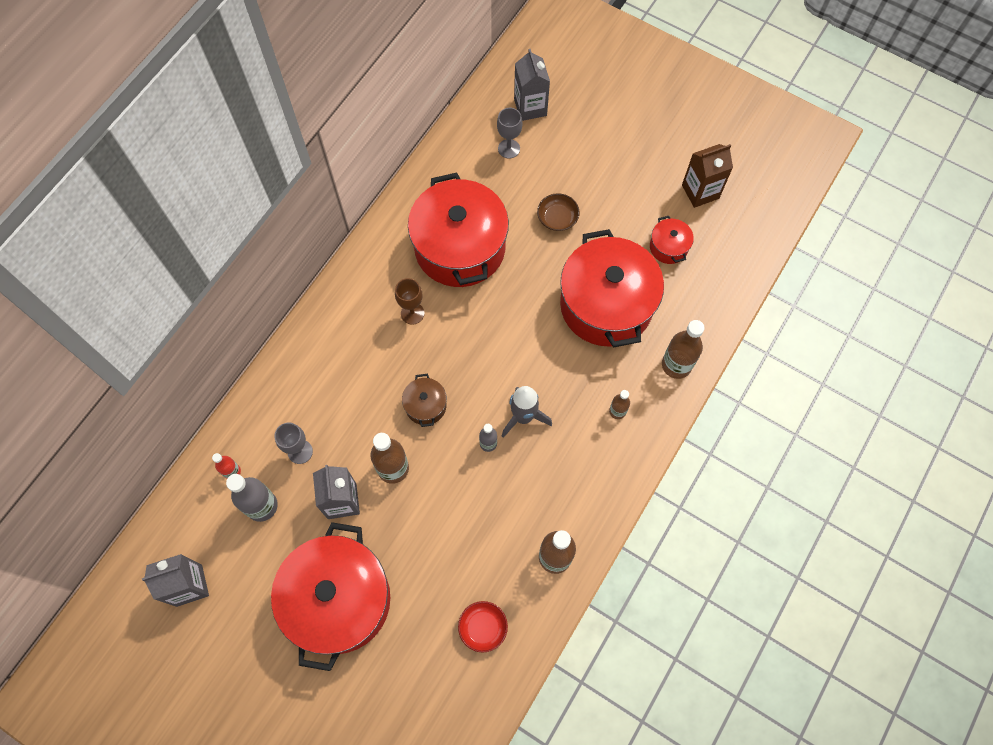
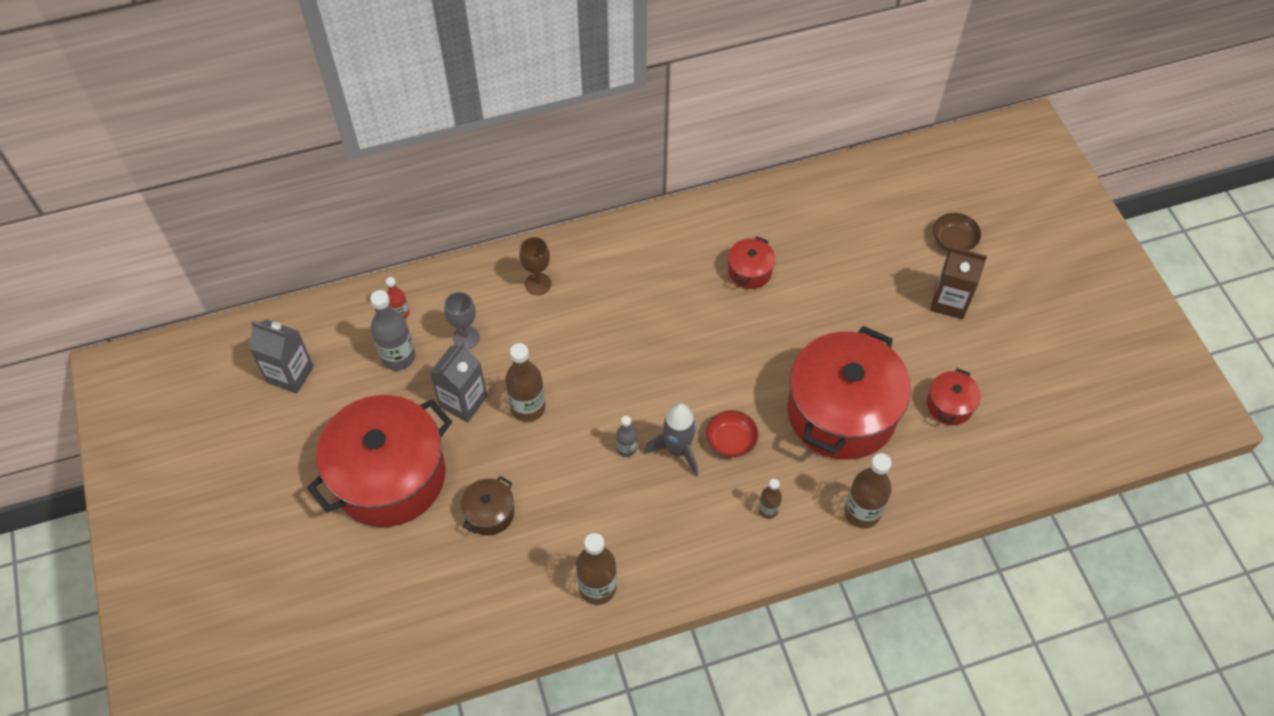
camera: 40 degrees right, 10 degrees down
brown goblet [395,278,425,325] -> brown goblet moved to [520,237,551,295]
brown pot [402,374,447,427] -> brown pot moved to [461,476,514,535]
red pot [408,173,509,287] -> red pot [728,236,775,289], size x0.43
red bowl [458,601,508,652] -> red bowl moved to [706,410,758,457]
grey goblet [497,108,522,158] -> none
grey carton [514,49,550,121] -> none
brown bowl [537,193,580,231] -> brown bowl moved to [933,213,981,251]
brown carton [682,144,733,208] -> brown carton moved to [930,247,987,319]

